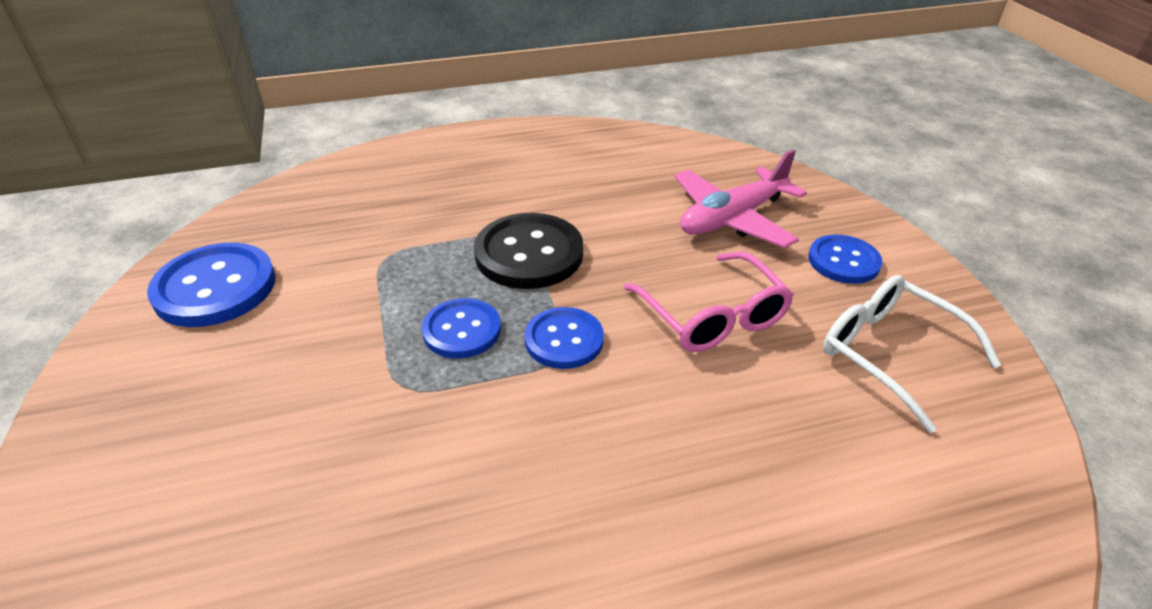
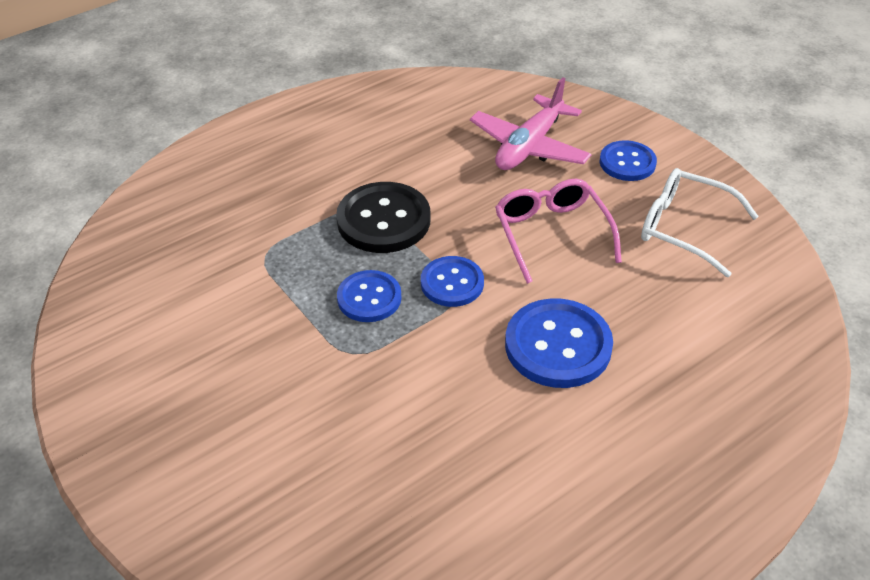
camera: 20 degrees left, 5 degrees up
blue button [147,243,276,327] -> blue button moved to [505,298,613,388]
pink glasses [624,252,794,352] -> pink glasses turned 150 degrees counterclockwise [495,179,622,284]

